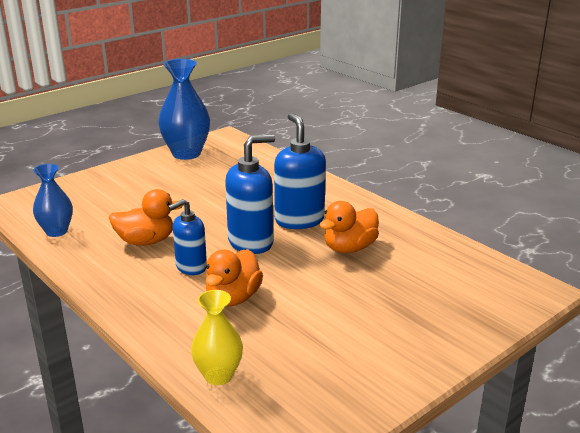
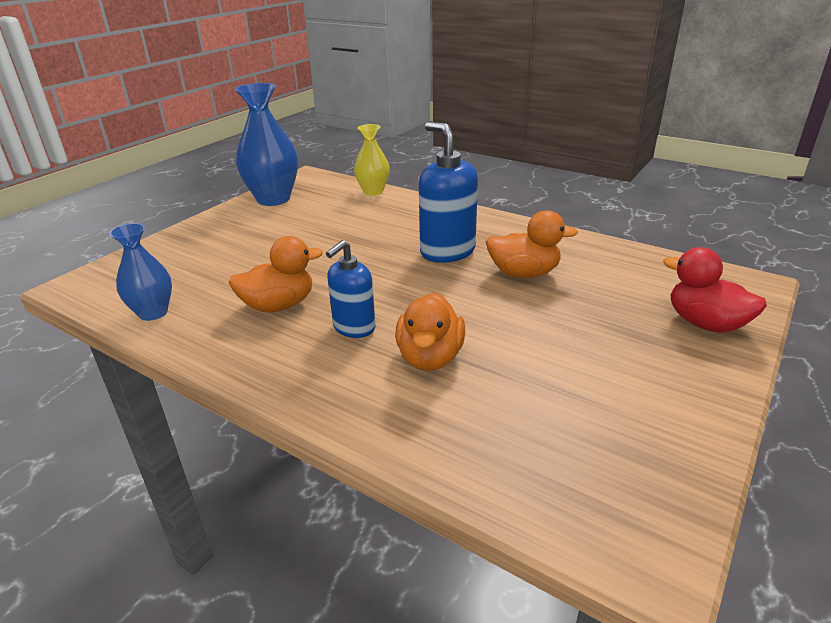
camera: 15 degrees left, 5 degrees up
yellow vase [191,290,243,385] -> yellow vase moved to [354,124,390,196]
blue soap dispenser [225,135,275,254] -> none
orange duck [319,201,379,253] -> orange duck turned 120 degrees counterclockwise [486,210,578,278]
none -> red duck [663,247,767,332]

